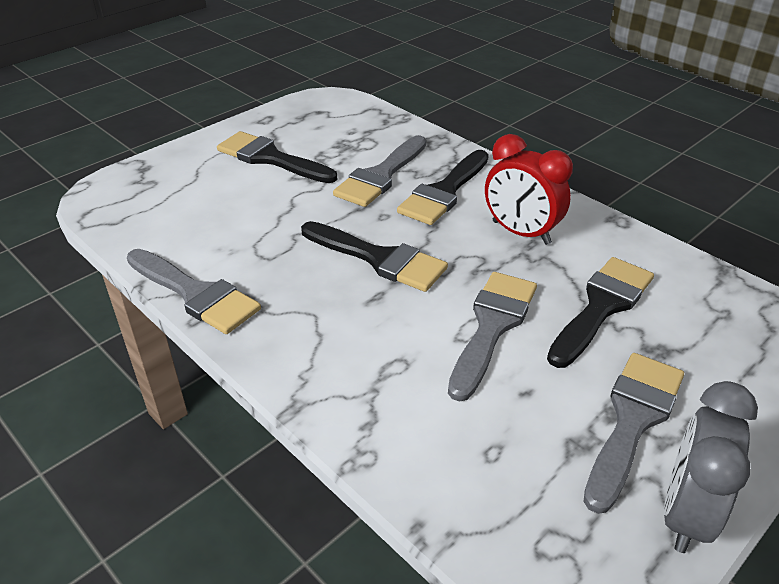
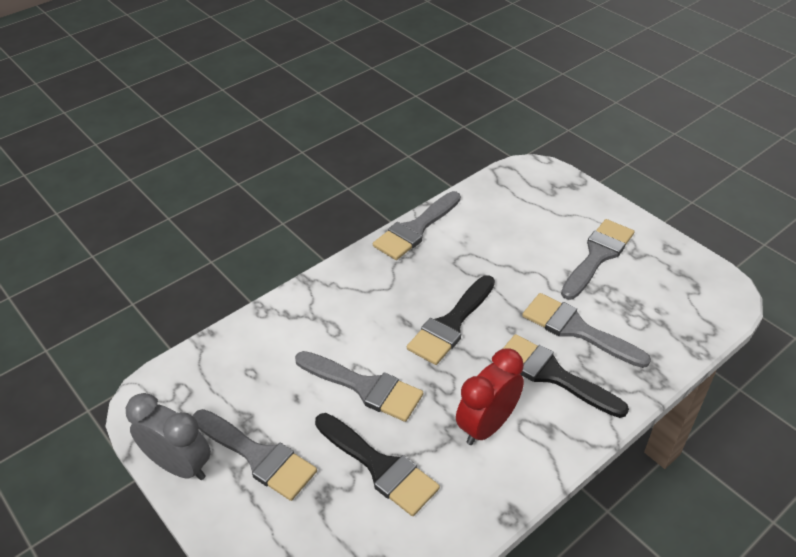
camera: 95 degrees right, 5 degrees up
black brush [217,131,337,183] -> grey brush [561,219,634,300]

